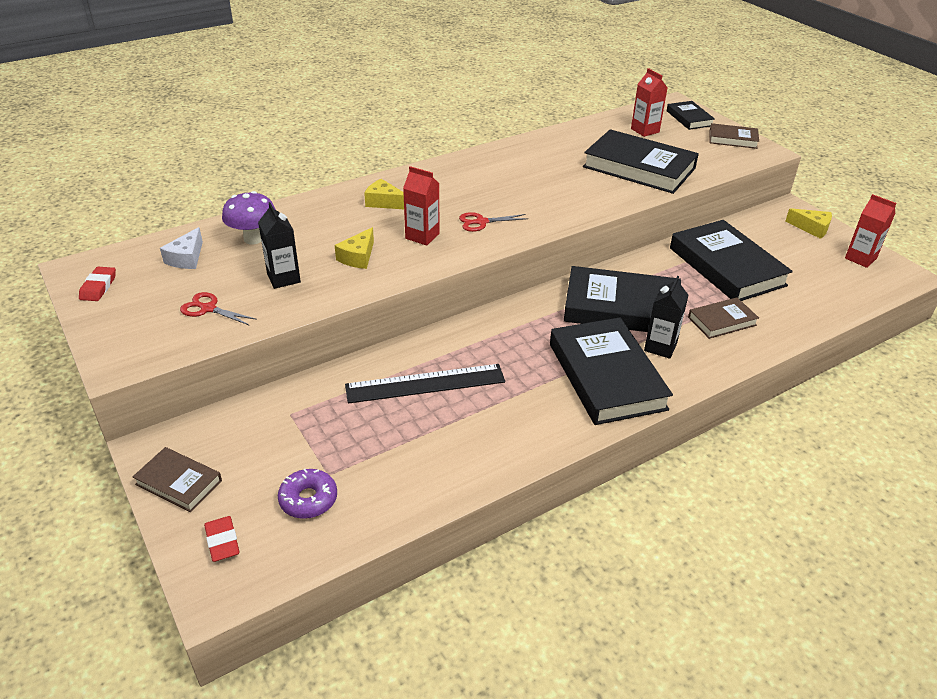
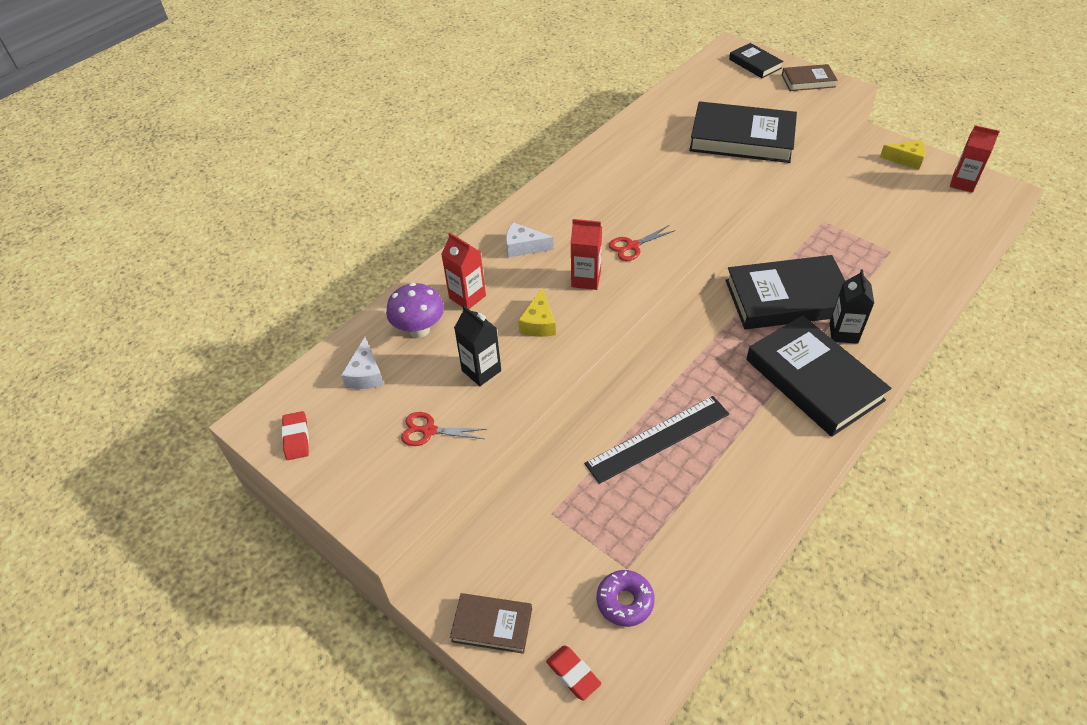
camera: 15 degrees left, 10 degrees up
yellow cheese [364,179,404,209] -> white cheese [506,222,554,258]
red carton [631,68,667,137] -> red carton moved to [441,232,486,309]
black book [670,220,793,301] -> none
brown book [688,297,759,339] -> none

